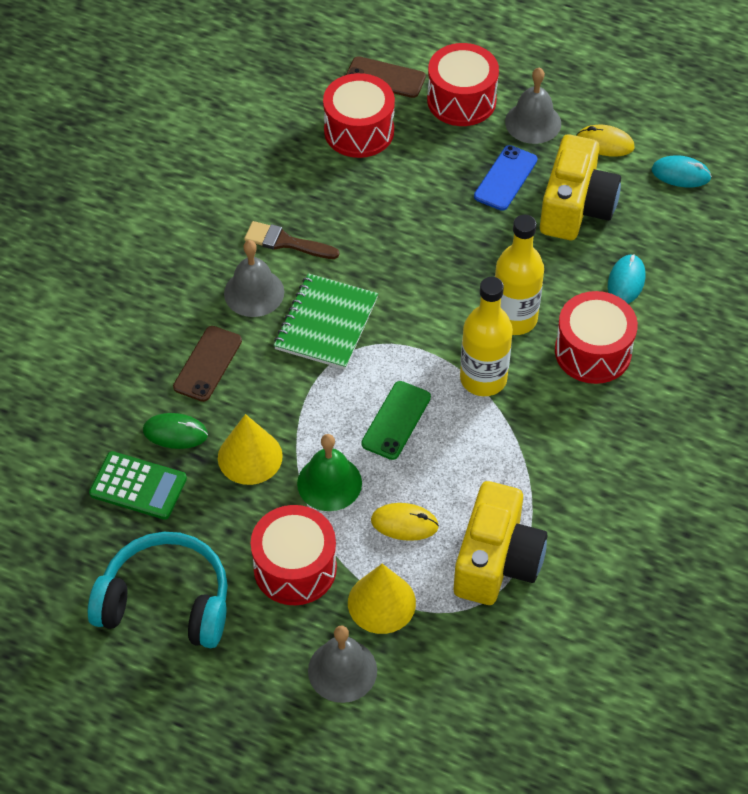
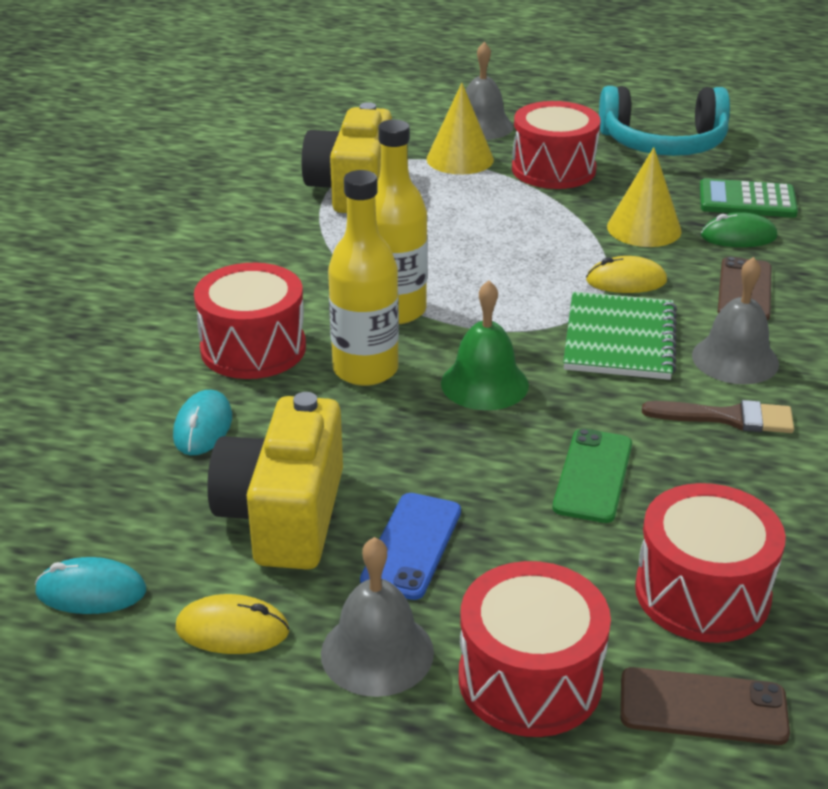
camera: 170 degrees right, 20 degrees down
green bell [297,434,362,511] -> green bell moved to [441,280,529,410]
green phone [361,381,431,460] -> green phone moved to [553,428,632,523]
yellow mouse [371,503,439,541] -> yellow mouse moved to [586,256,667,293]

